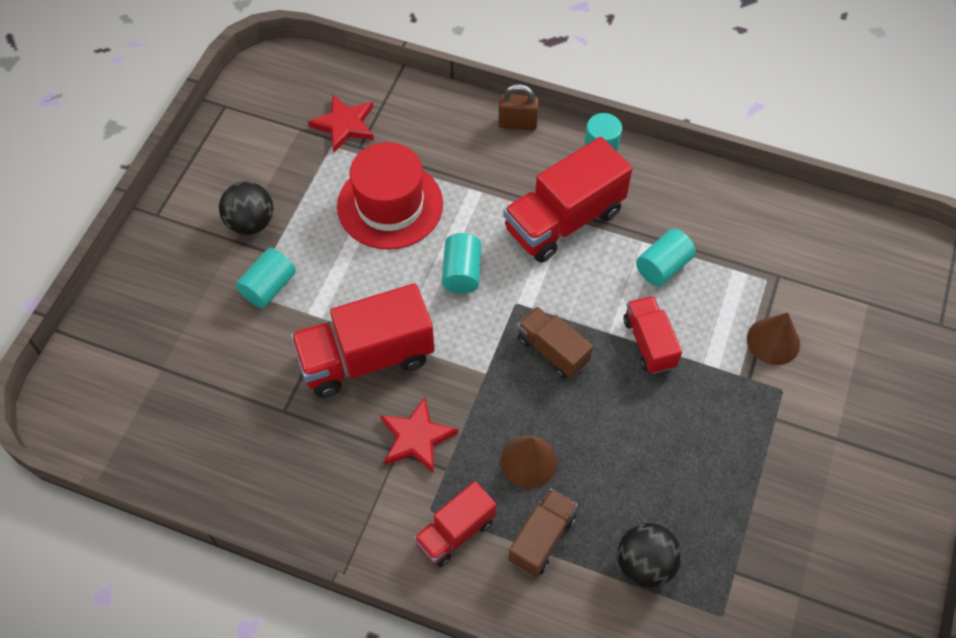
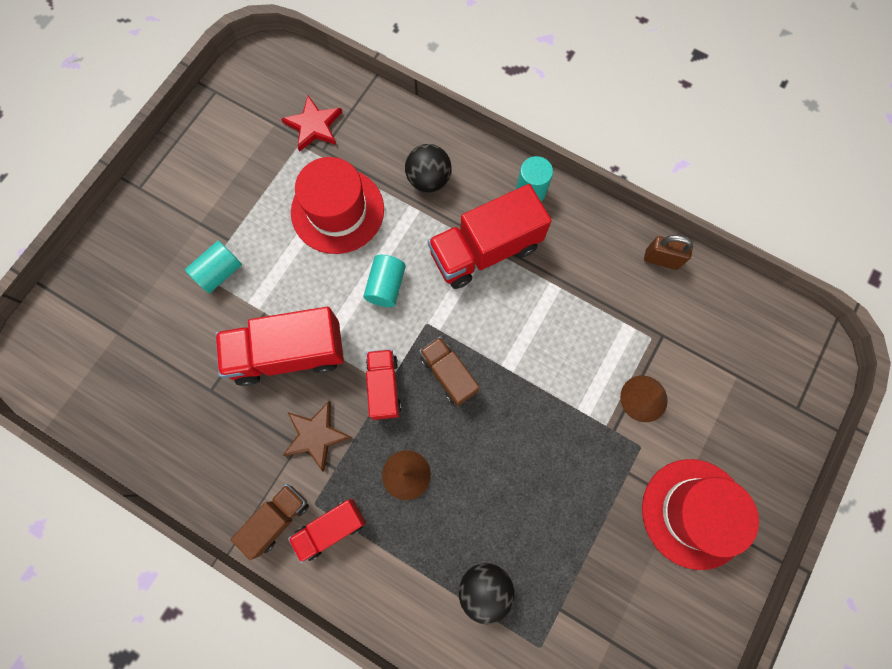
camera: 10 degrees right, 15 degrees up
black ball [219,181,274,235] -> black ball moved to [405,144,452,192]
red star [380,397,459,473] -> brown star [283,401,352,472]
brown padlock [498,84,539,131] -> brown padlock moved to [644,235,693,270]
brown truck [508,488,578,577] -> brown truck moved to [230,484,309,560]
red truck [624,296,682,374] -> red truck moved to [366,349,402,420]
turquoise cylinder [636,229,696,286] -> none
none -> red hat [642,459,759,570]

